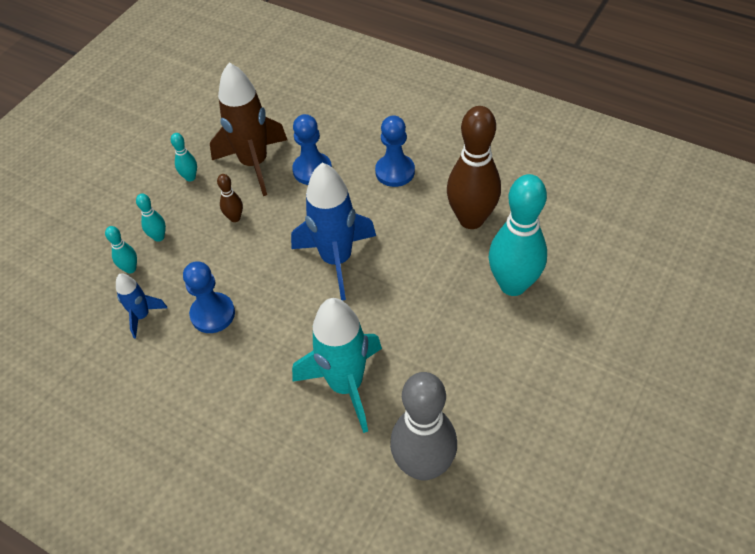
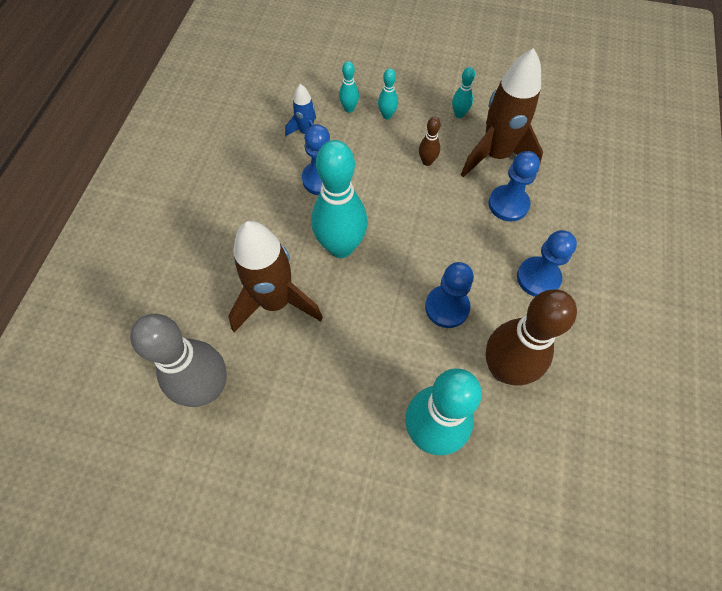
camera: 70 degrees right, 10 degrees up
blue rocket [291,162,376,301] -> none
turquoise rocket [292,298,382,433] -> brown rocket [228,221,323,332]
none -> turquoise bowling pin [311,140,367,258]
none -> blue pawn [425,262,474,328]

